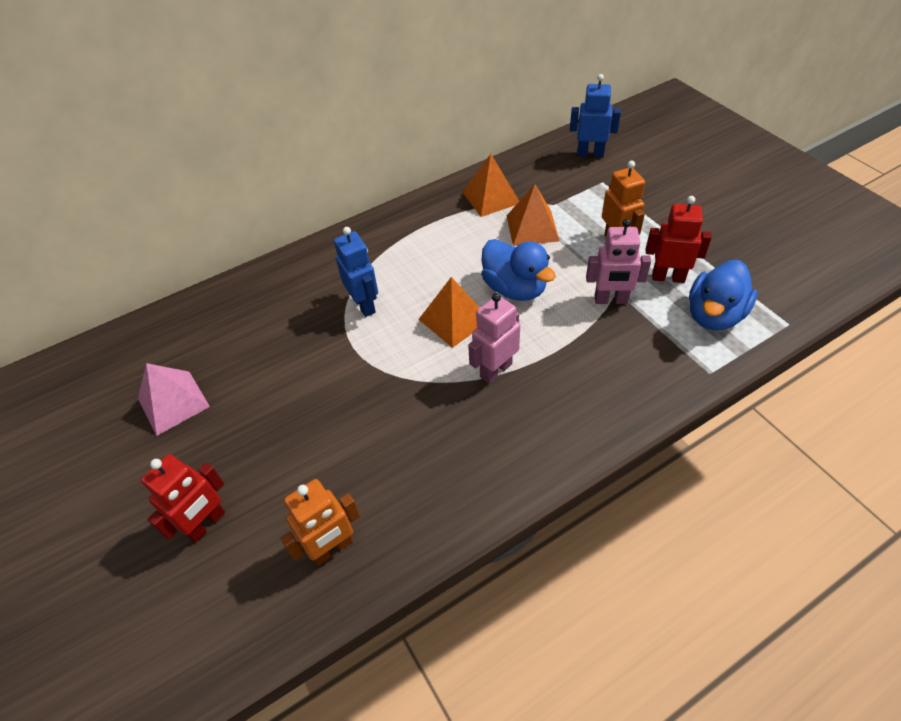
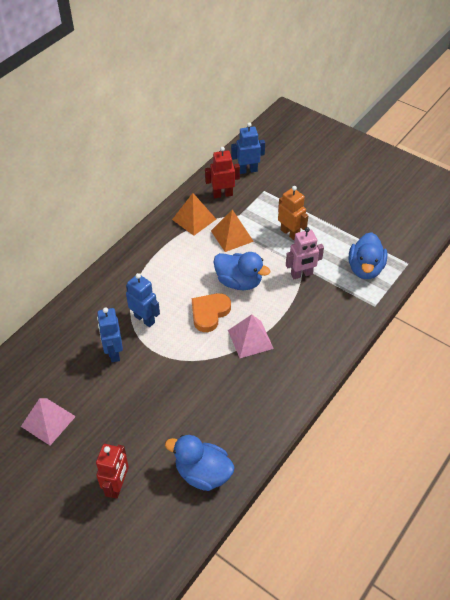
camera: 25 degrees left, 0 degrees up
orange robot [280,479,360,566] -> blue duck [165,435,235,491]
orange pyramid [419,277,480,348] -> orange heart [192,293,231,332]
pink robot [468,293,520,384] -> pink pyramid [228,314,274,358]
red robot [646,196,712,283] -> red robot moved to [205,147,240,198]
none -> blue robot [97,307,123,362]

